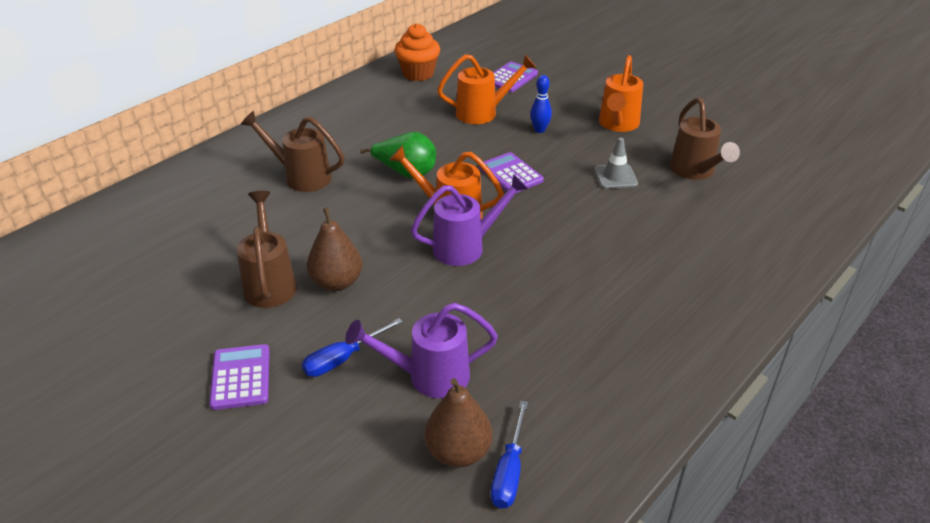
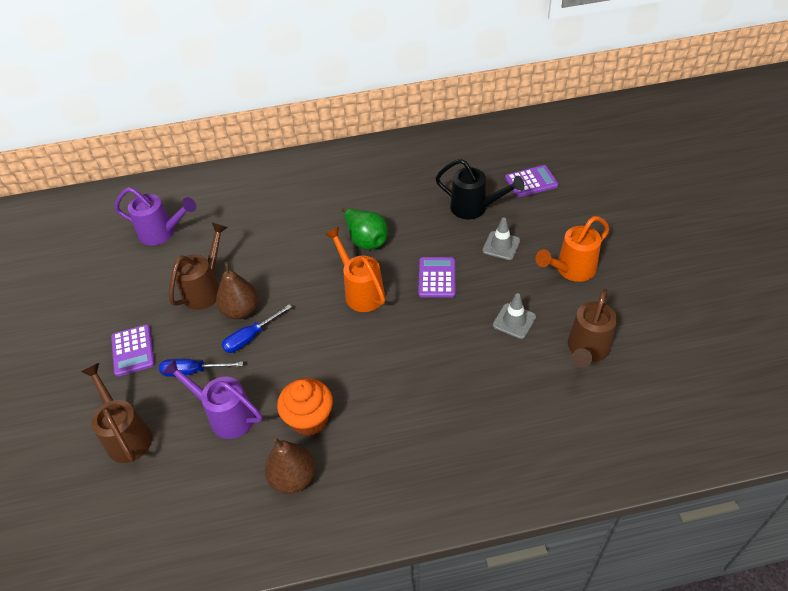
camera: 40 degrees right, 10 degrees up
purple calculator [209,344,270,410] -> purple calculator turned 135 degrees clockwise [111,324,155,377]
brown watering can [240,111,345,192] -> brown watering can moved to [81,363,152,463]
orange cupcake [395,23,440,81] -> orange cupcake moved to [277,378,333,436]
purple watering can [411,174,528,266] -> purple watering can moved to [115,187,196,246]
brown pear [425,378,493,467] -> brown pear moved to [265,438,315,494]
orange watering can [437,54,536,124] -> black watering can [436,159,525,219]
blue screwdriver [491,401,528,509] -> blue screwdriver moved to [222,304,292,353]
blue bowling pin [530,75,552,133] -> grey traffic cone [482,217,520,260]

